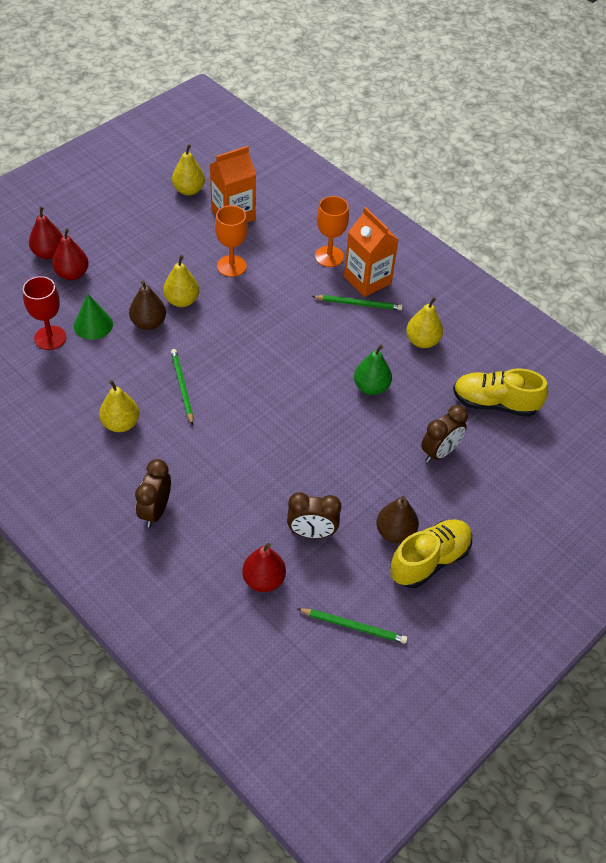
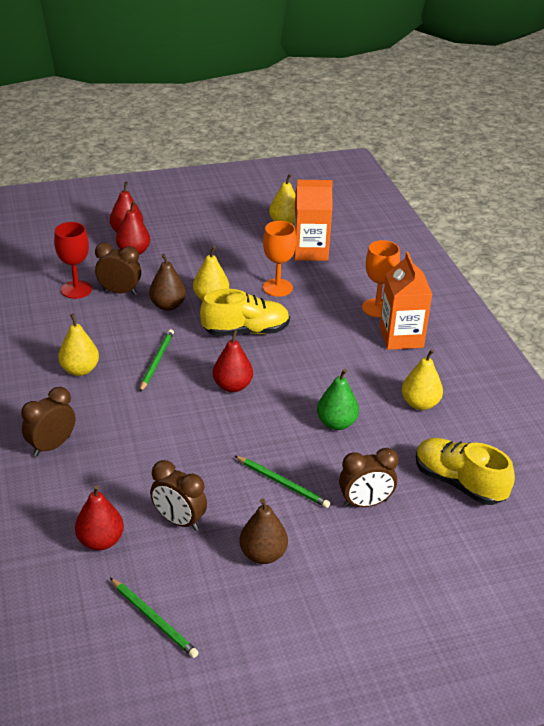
camera: 30 degrees right, 15 degrees down
green cone [74,294,113,340] -> brown clock [95,243,141,295]
green pencil [312,295,403,310] -> green pencil moved to [235,456,330,508]
yellow shoe [390,519,472,588] -> yellow shoe moved to [200,289,290,336]
none -> red pear [213,330,253,392]

